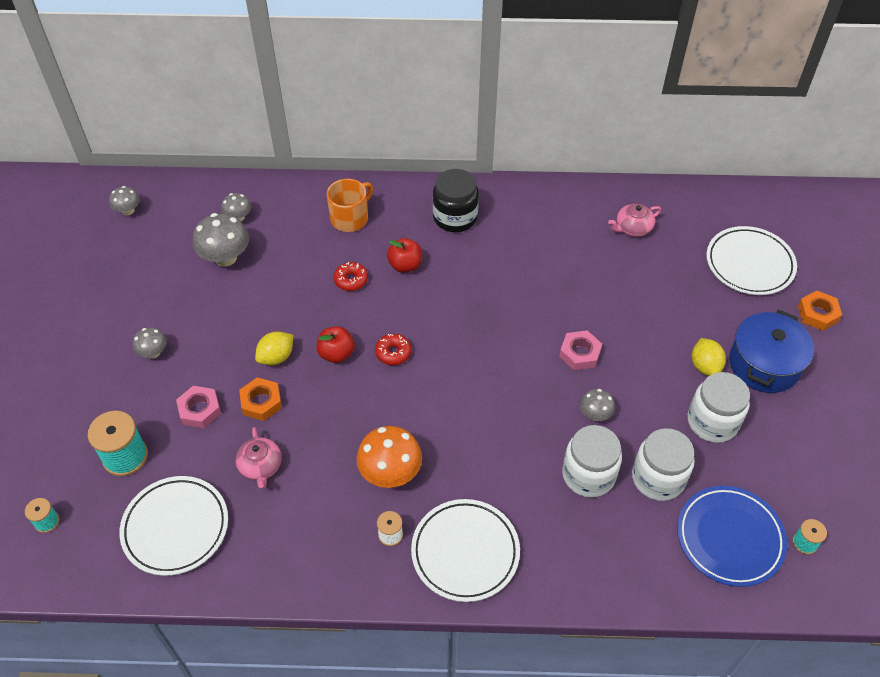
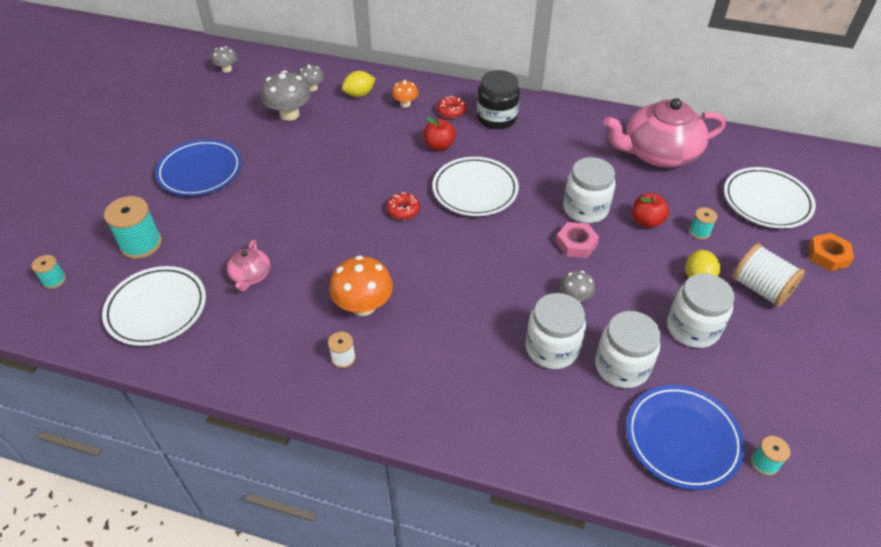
camera: 15 degrees right, 5 degrees down
grey mushroom [133,327,167,358] -> blue plate [155,139,242,196]
pink nut [176,386,221,428] -> none
orange nut [239,377,282,421] -> none
yellow lemon [255,331,293,366] -> yellow lemon moved to [342,71,375,97]
red apple [317,326,355,363] -> red apple moved to [632,193,669,228]
orange mug [327,179,373,232] -> orange mushroom [391,80,418,107]
red donut [334,262,368,291] -> red donut moved to [437,96,466,118]
white plate [411,499,520,602] -> white plate moved to [432,157,519,216]
pink teapot [608,204,661,237] -> pink teapot [603,98,726,168], size x2.17
blue pot [729,310,814,393] -> white spool [732,243,805,307]
none -> white jar [563,157,616,223]
none -> turquoise spool [689,207,717,240]

